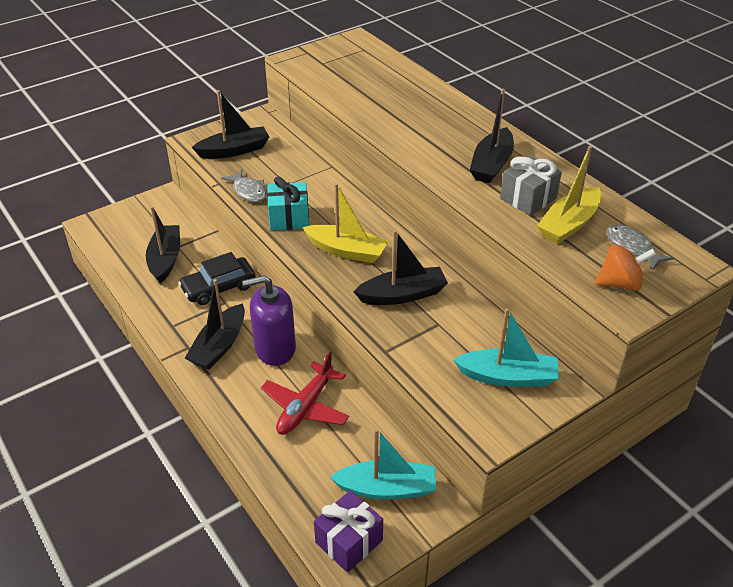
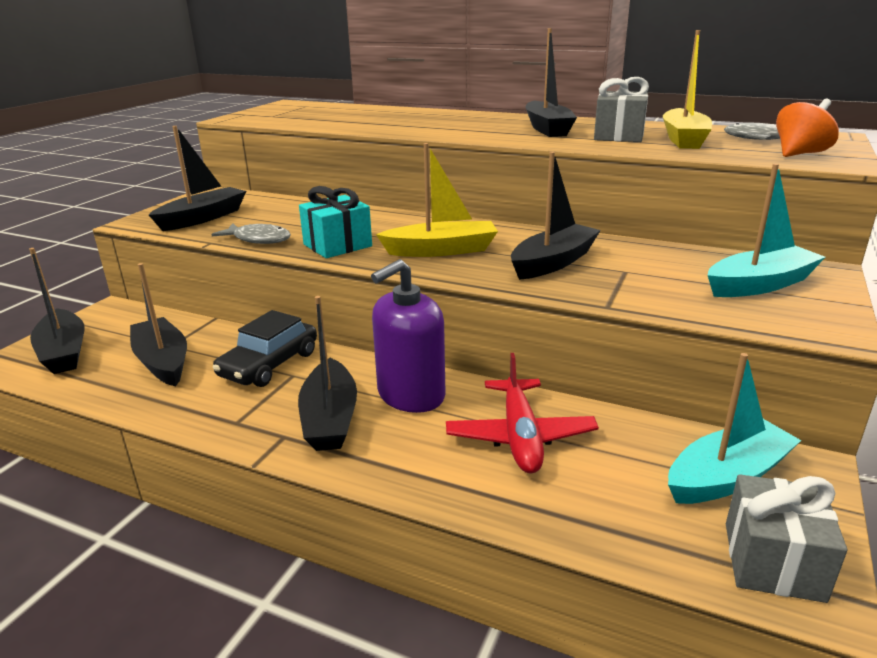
camera: 30 degrees left, 15 degrees down
purple gift [314,491,383,572] -> grey gift [726,474,847,603]
none -> black boat [29,248,84,374]

